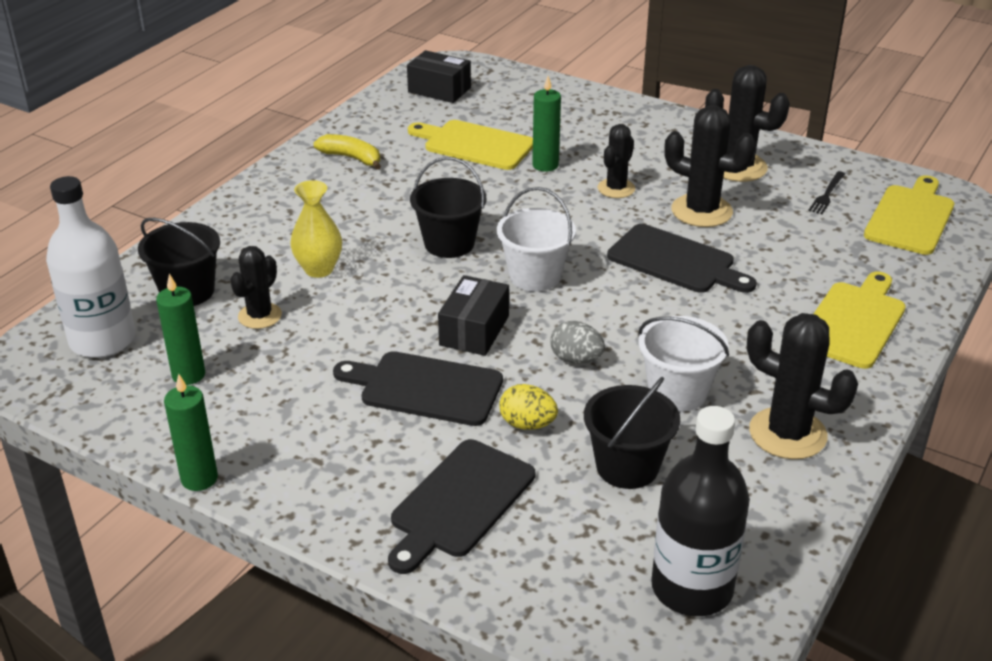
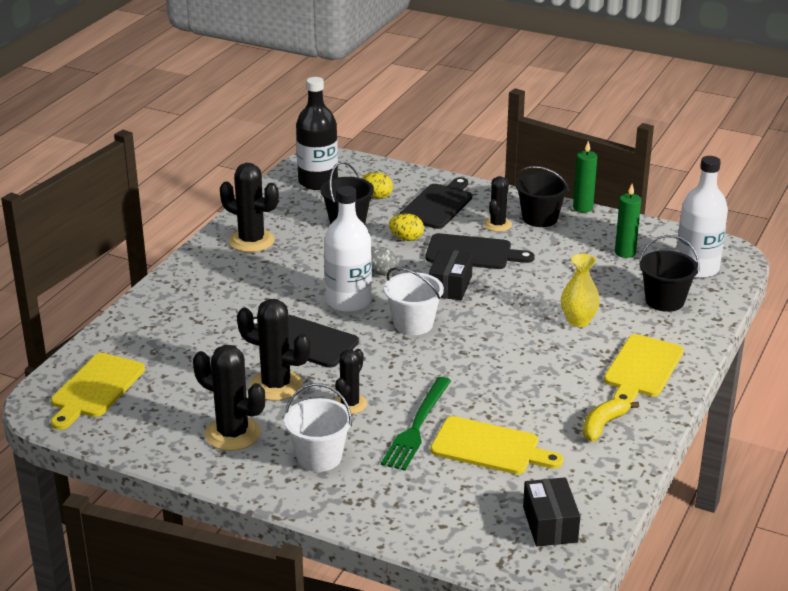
camera: 175 degrees right, 5 degrees down
black cactus [230,246,282,329] -> black cactus moved to [484,176,512,232]
yellow banana [313,134,381,170] -> yellow banana turned 105 degrees clockwise [583,399,639,441]
black box [407,50,471,103] -> black box turned 60 degrees clockwise [523,477,580,546]
black bucket [410,157,486,258] -> black bucket moved to [516,166,569,227]
green candle [532,76,561,172] -> green fork [381,377,451,471]
white bucket [638,316,729,412] -> white bucket moved to [284,383,352,472]
black fork [808,171,845,214] -> none
yellow cutting board [814,272,906,369] -> yellow cutting board moved to [604,334,684,403]
none -> white bottle [324,186,372,312]
none -> yellow egg [362,172,393,199]

